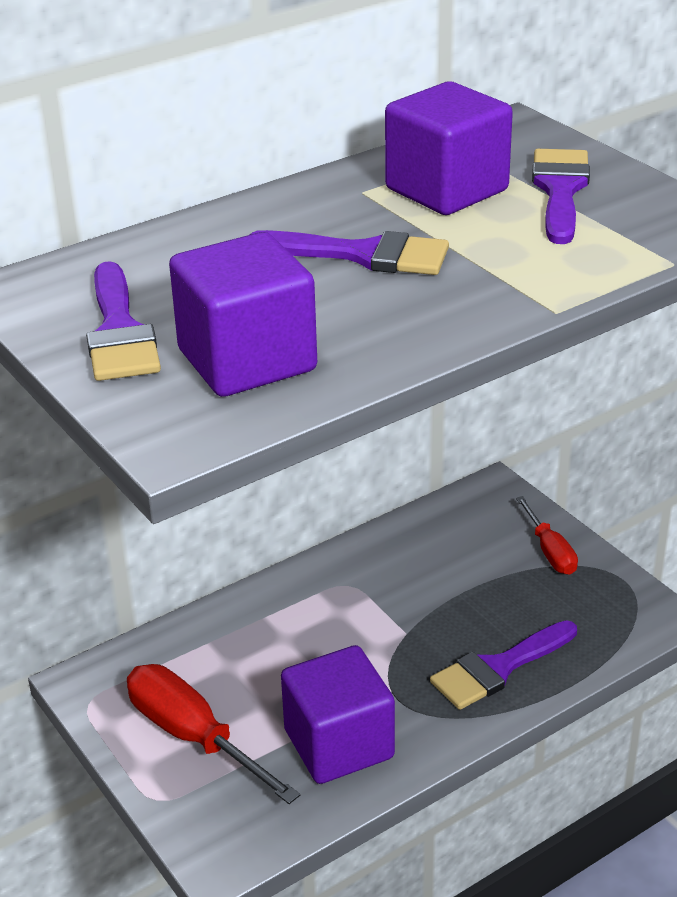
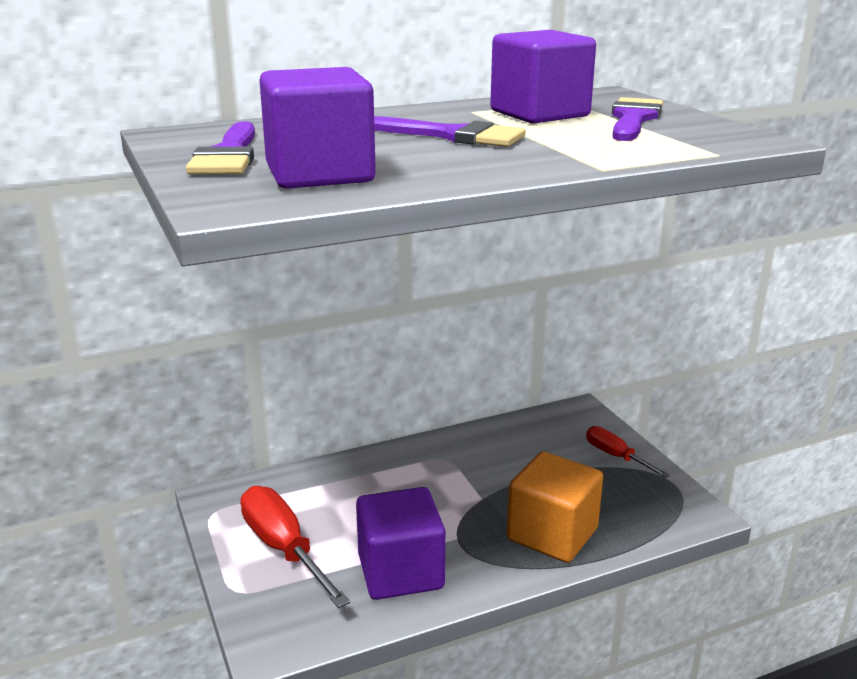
camera: 10 degrees right, 10 degrees down
purple brush [430,620,577,710] -> orange cube [507,452,603,563]
red screwdriver [516,496,578,575] -> red screwdriver turned 150 degrees clockwise [586,426,670,478]

